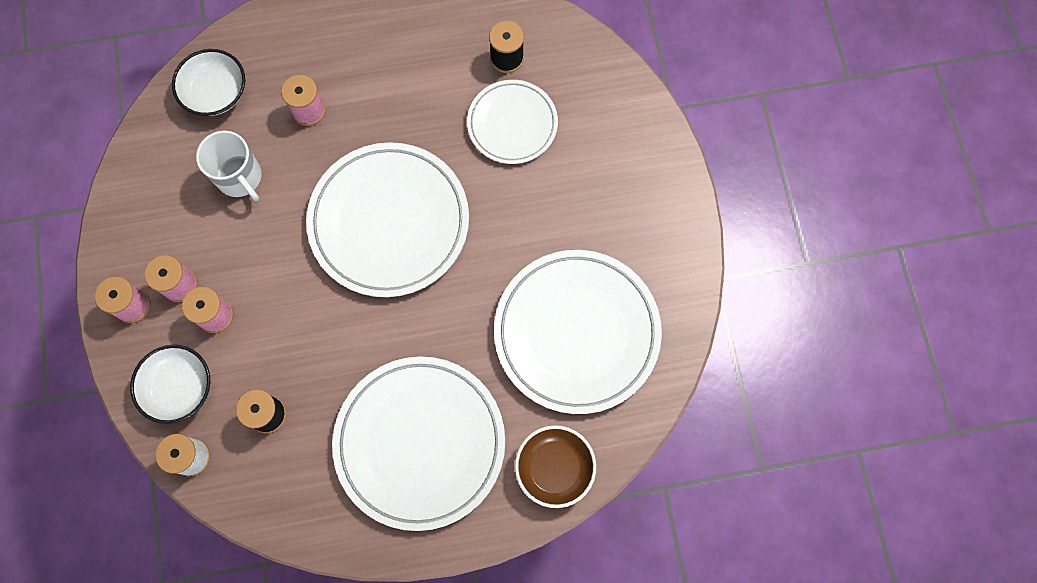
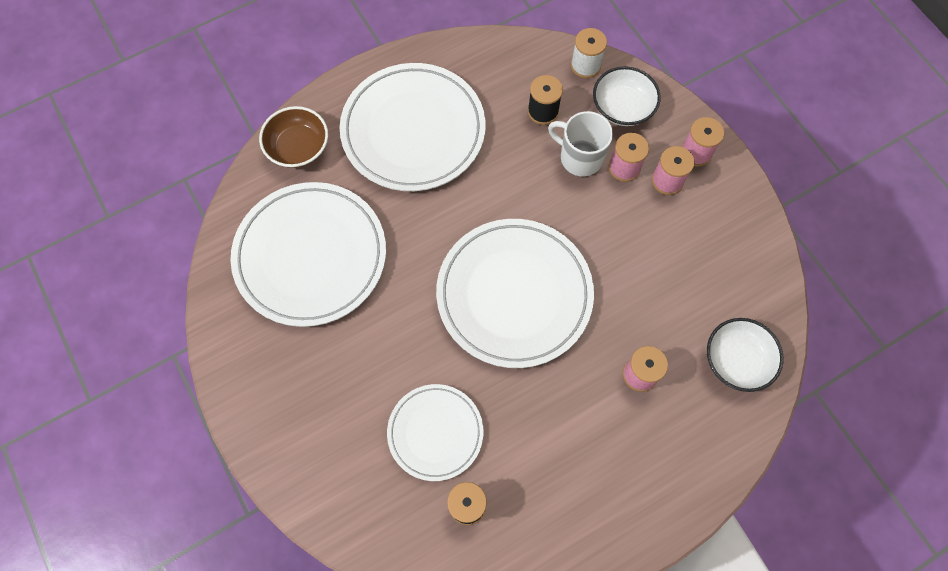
camera: 160 degrees right, 5 degrees down
white mug [196,131,262,201] -> white mug moved to [548,111,613,176]

